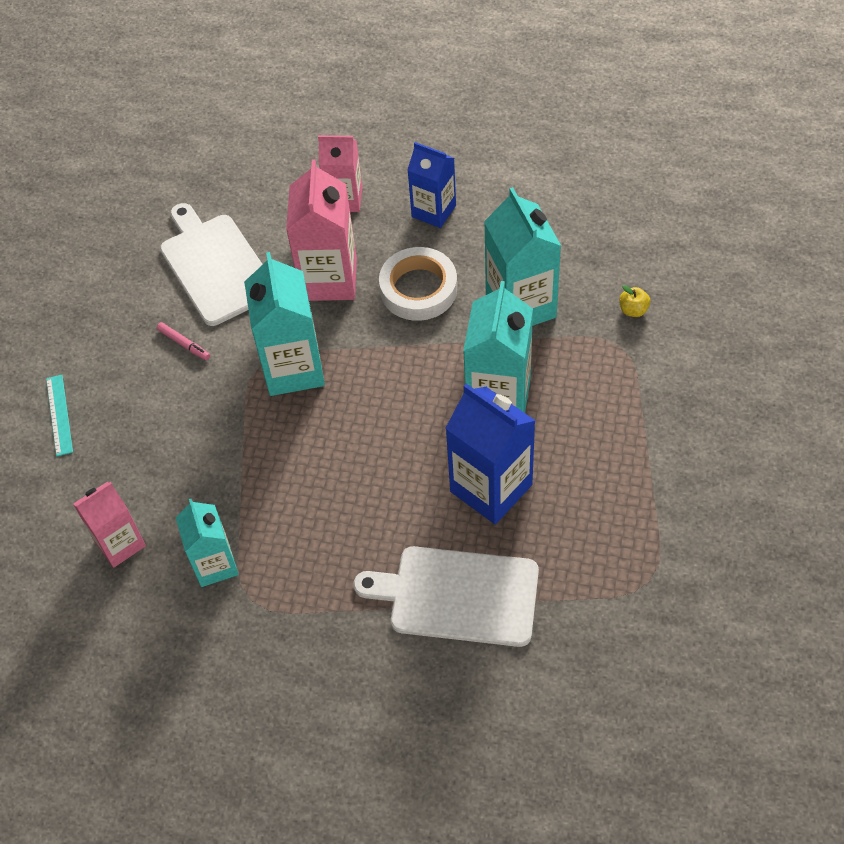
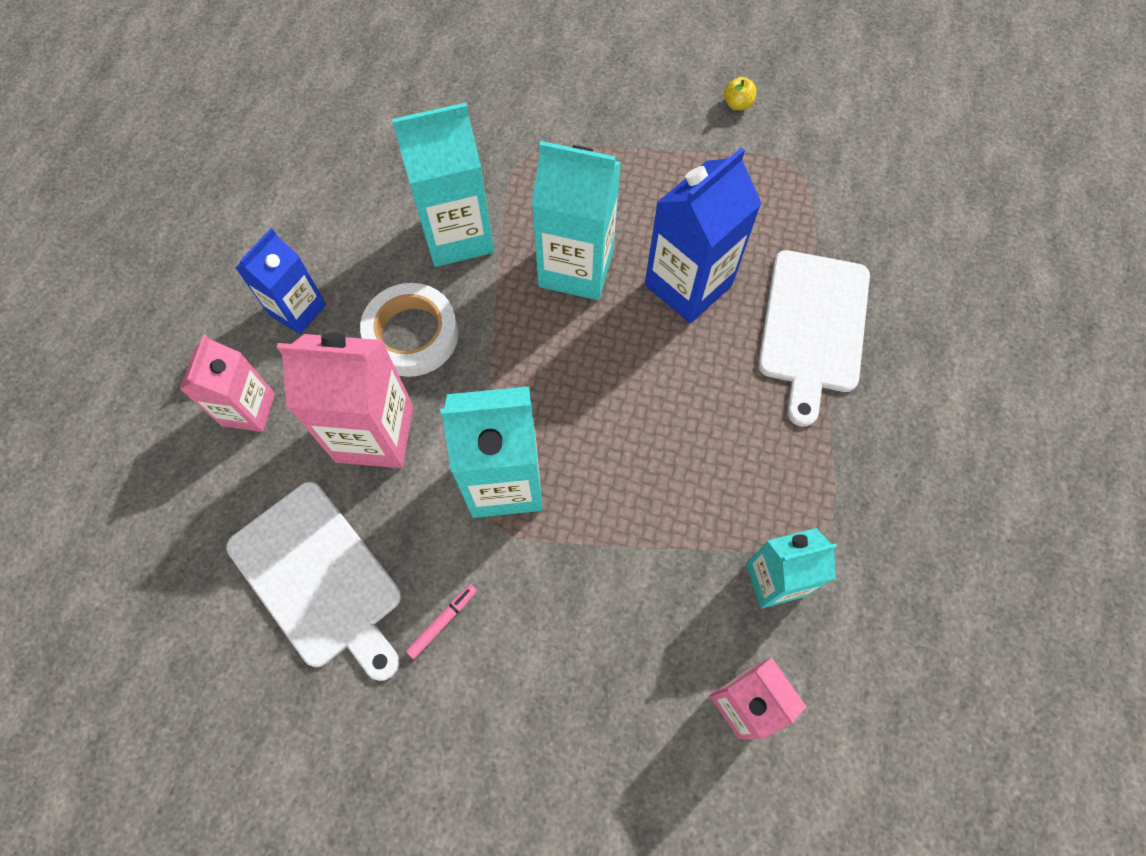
camera: 90 degrees left, 10 degrees up
turquoise ruler [46,375,73,456] -> none
white cutting board [160,203,263,326] -> white cutting board turned 105 degrees counterclockwise [226,482,401,681]
yellow apple [619,285,650,317] -> yellow apple moved to [724,77,756,110]

